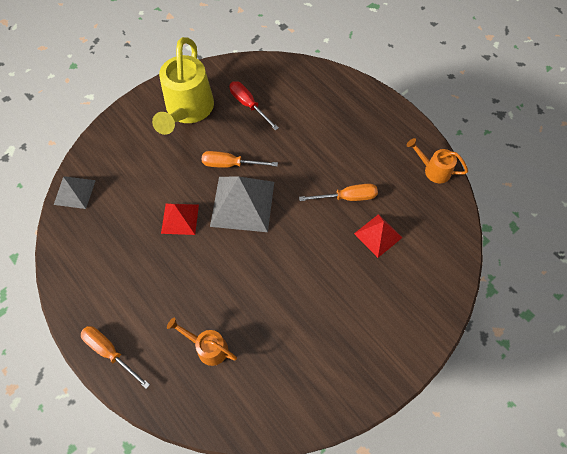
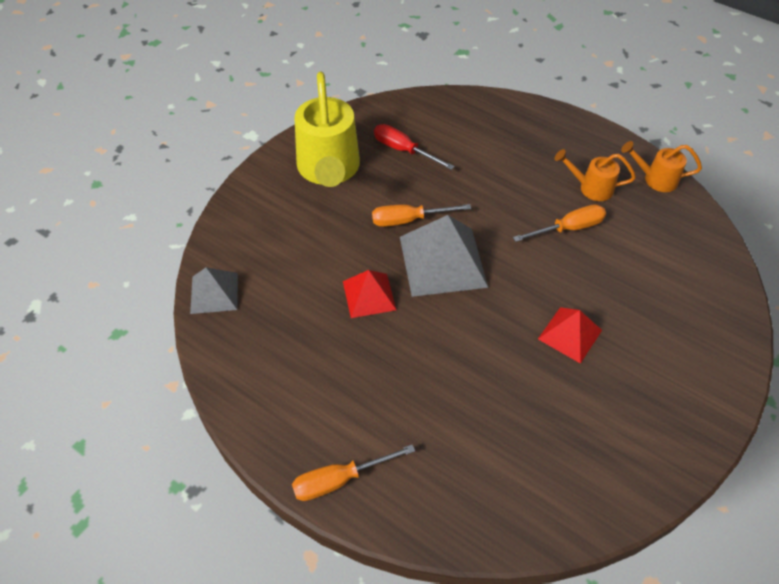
camera: 15 degrees left, 10 degrees down
orange screwdriver [81,326,150,389] -> orange screwdriver turned 45 degrees counterclockwise [292,445,415,501]
orange watering can [167,317,237,366] -> orange watering can moved to [554,149,636,201]
red pyramid [354,214,402,258] -> red pyramid moved to [538,307,602,364]

